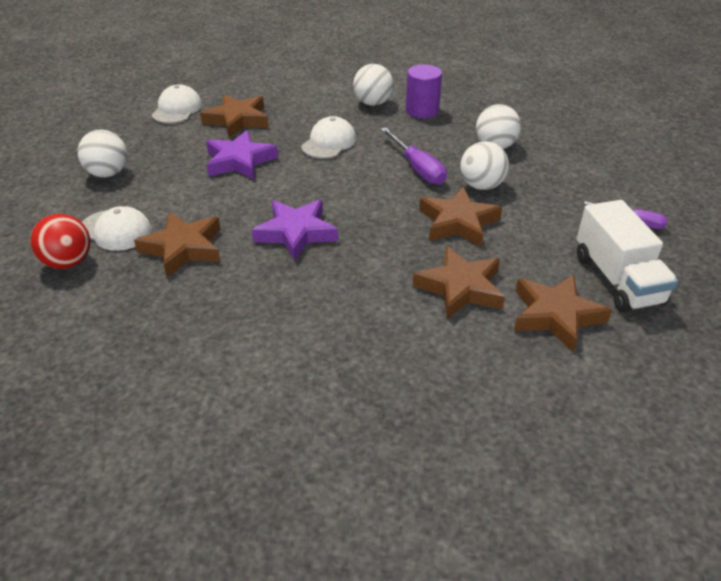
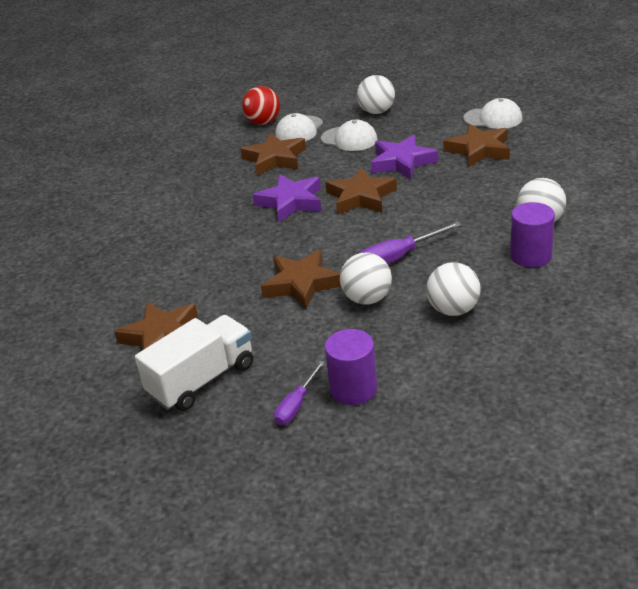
camera: 95 degrees right, 5 degrees down
white cap [301,116,356,159] -> white cap moved to [321,120,378,151]
brown star [413,246,505,319] -> brown star moved to [325,167,397,214]
white truck [577,200,678,313] -> white truck turned 150 degrees clockwise [135,315,253,411]
none -> purple cylinder [325,329,377,405]

